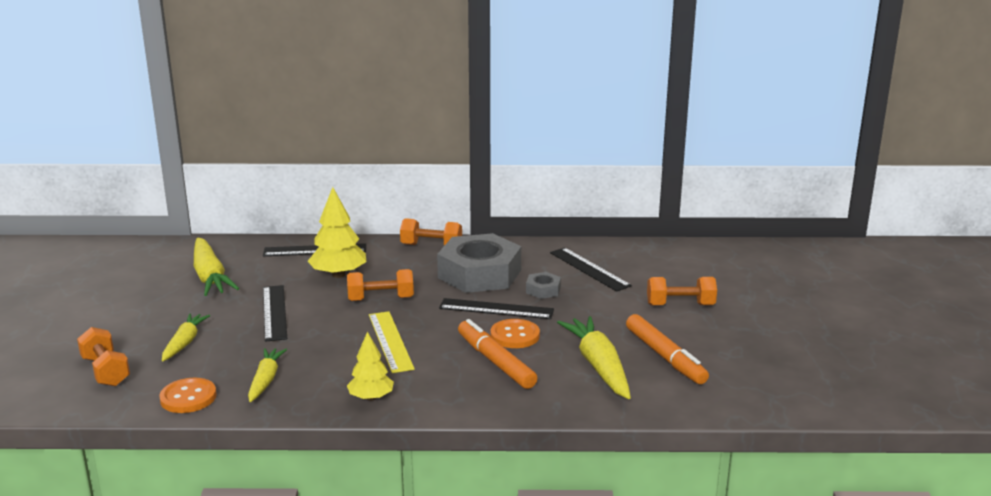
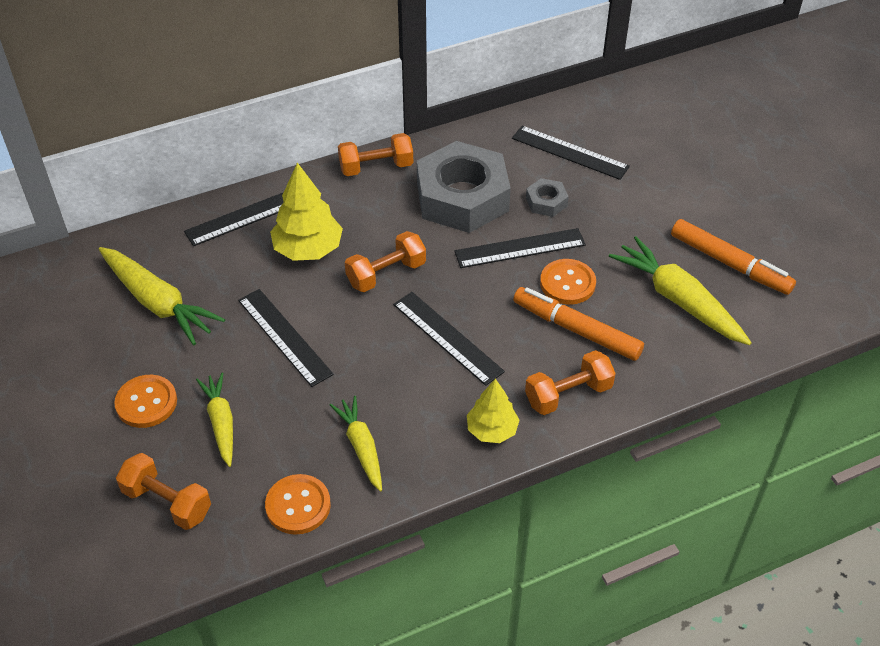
camera: 25 degrees left, 25 degrees up
yellow ruler [369,311,415,373] -> black ruler [393,292,505,386]
orange dumbbell [647,277,717,305] -> orange dumbbell moved to [525,350,616,415]
none -> orange button [114,375,177,428]

